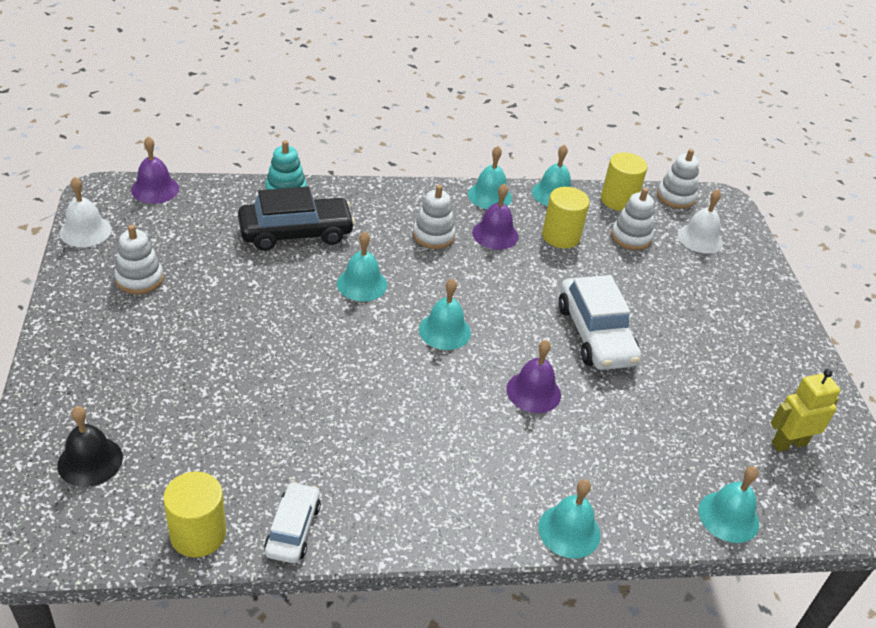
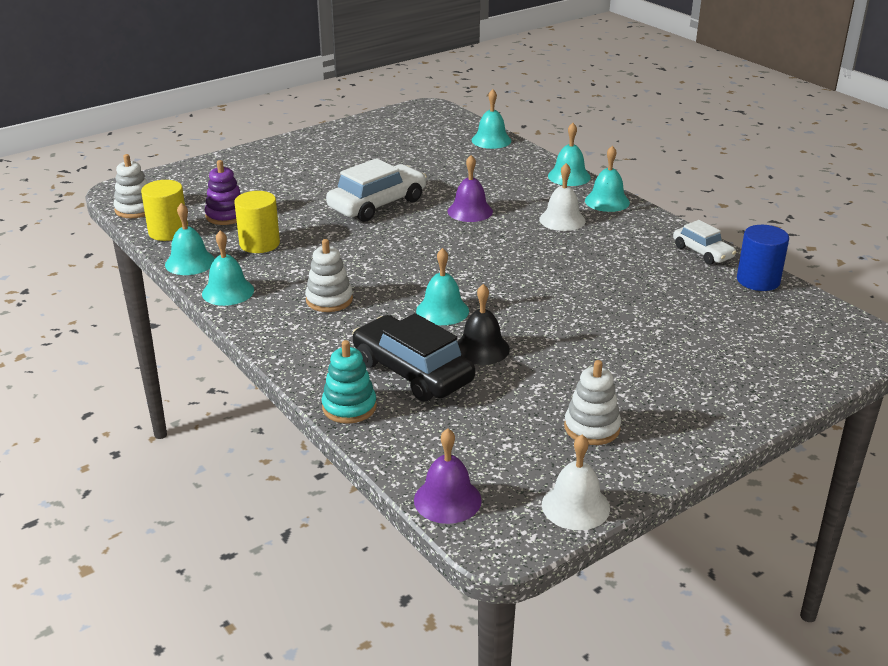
camera: 115 degrees left, 10 degrees down
black bell [57,406,123,487] -> black bell moved to [457,284,510,365]
yellow cylinder [163,471,226,558] -> blue cylinder [737,225,789,291]
white car [264,482,321,563] -> white car turned 105 degrees counterclockwise [673,220,736,265]
turquoise bell [419,278,471,350] -> turquoise bell moved to [585,146,630,212]
purple bell [472,184,518,250] -> none
white stacking toy [611,188,654,250] -> purple stacking toy [205,160,241,225]
white bell [678,189,723,253] -> white bell moved to [539,163,585,231]
yellow robot [771,369,841,452] -> none

